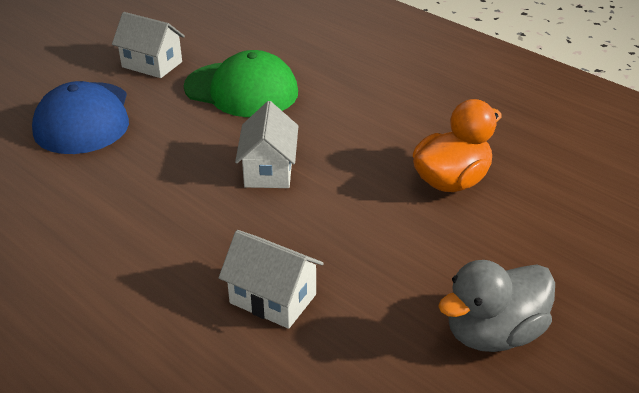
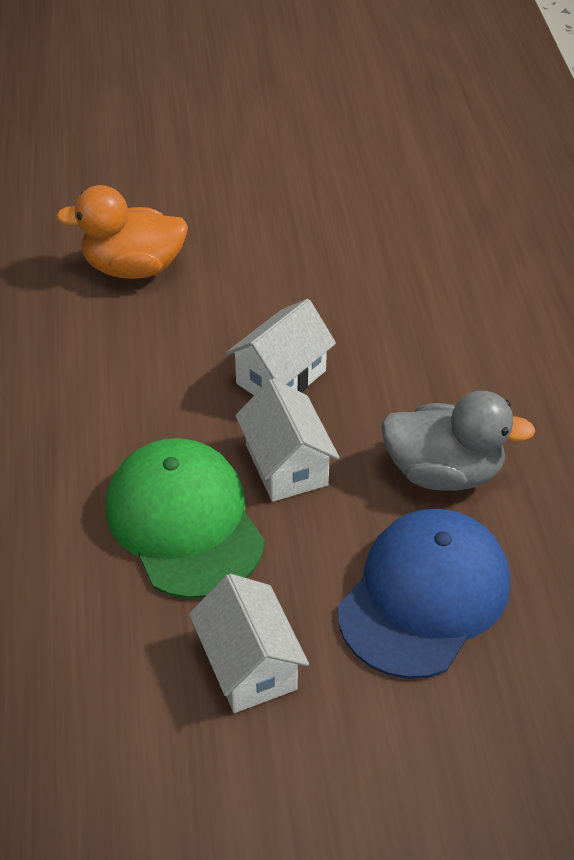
camera: 140 degrees left, 10 degrees up
white house [219,230,324,329] -> white house moved to [235,379,340,502]
grey duck [438,260,555,352] -> grey duck moved to [381,391,536,491]

